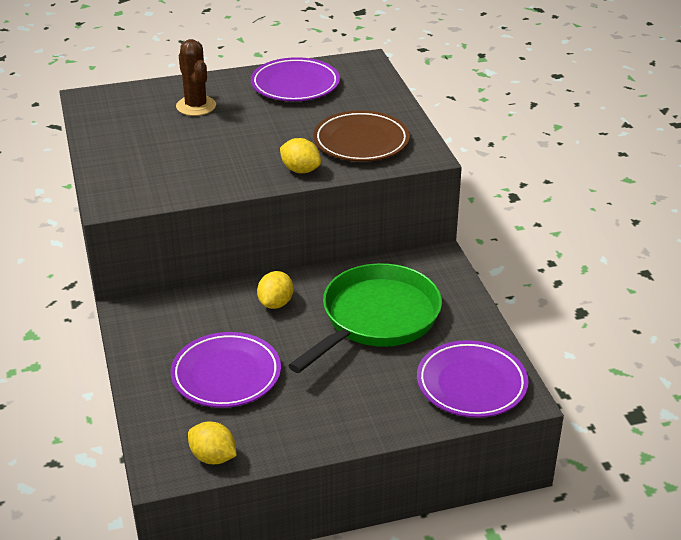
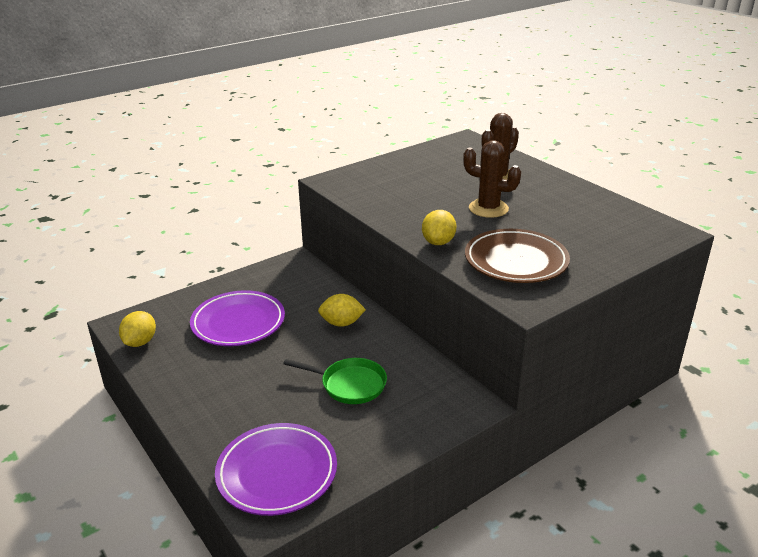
camera: 70 degrees right, 5 degrees down
purple plate [251,57,340,101] -> none
green pan [288,263,442,373] -> green pan [283,358,387,404], size x0.53
none -> brown cactus [463,140,521,218]

